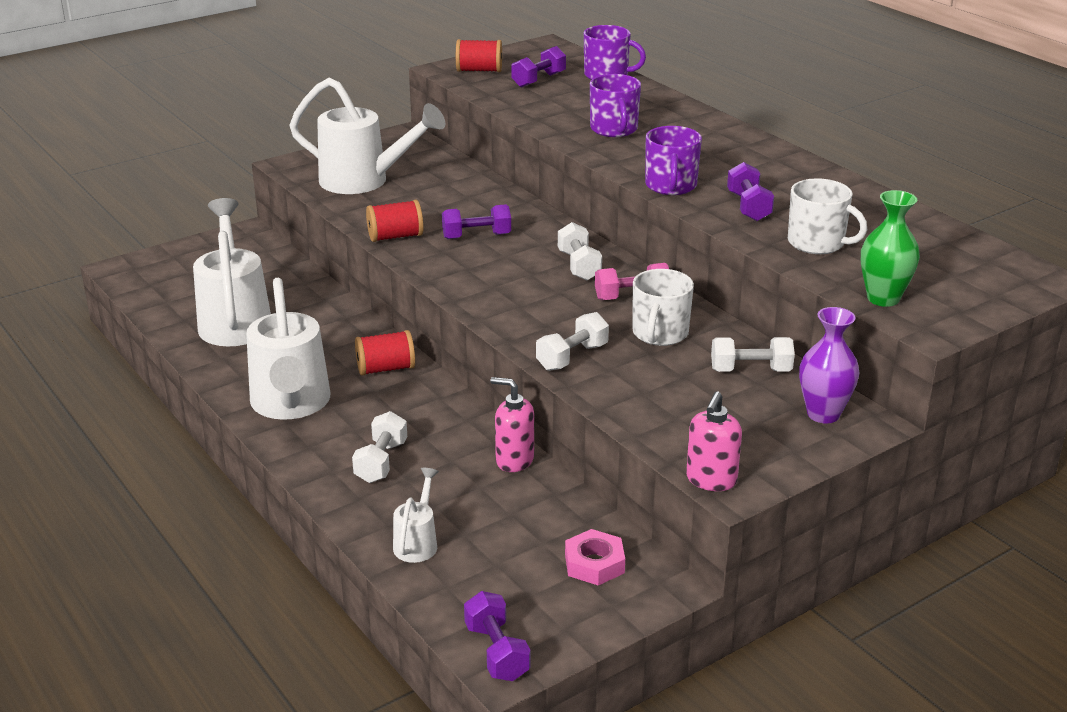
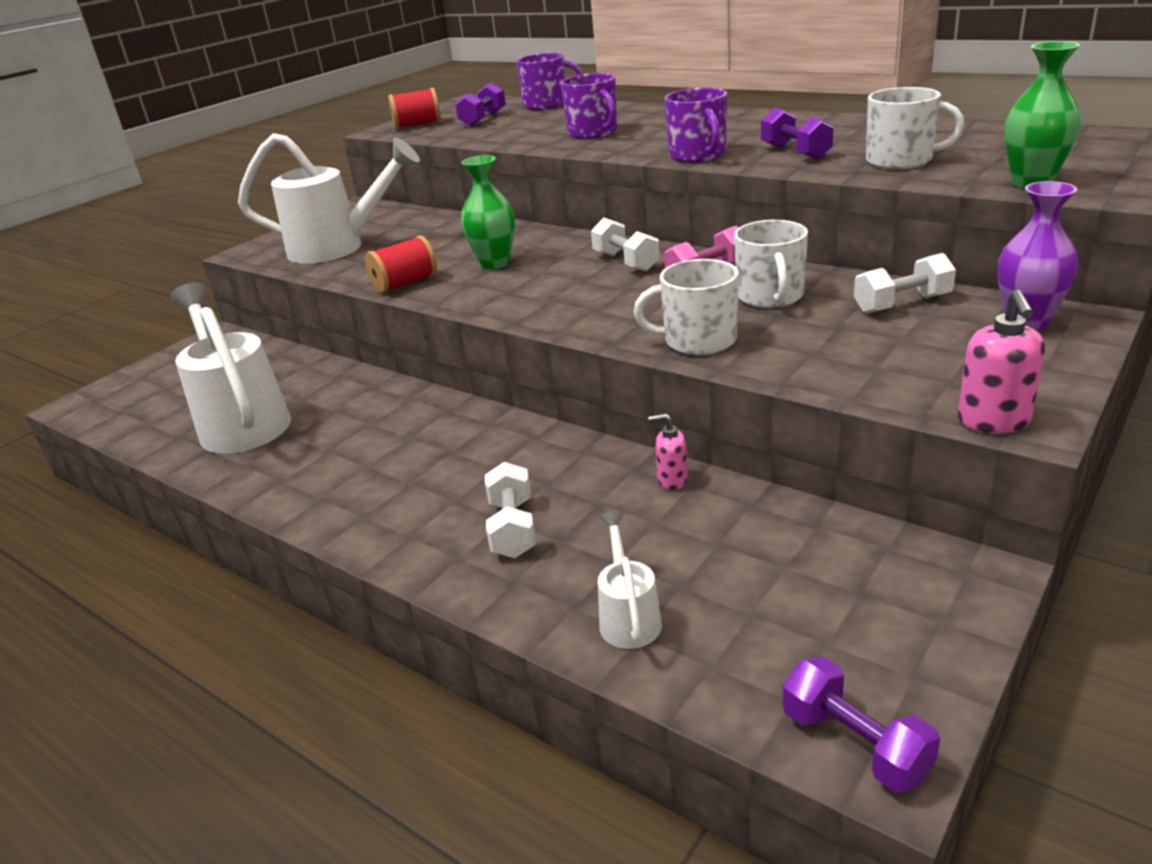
camera: 15 degrees left, 0 degrees up
white watering can [246,278,330,420] -> none
red spool [355,330,415,376] -> none
purple dumbbell [442,204,511,239] -> green vase [461,155,515,269]
pink soap dispenser [490,377,534,472] -> pink soap dispenser [648,413,688,490], size x0.65
white dumbbell [536,312,609,371] -> white mug [634,259,739,355]
pink nut [565,529,625,586] -> none

